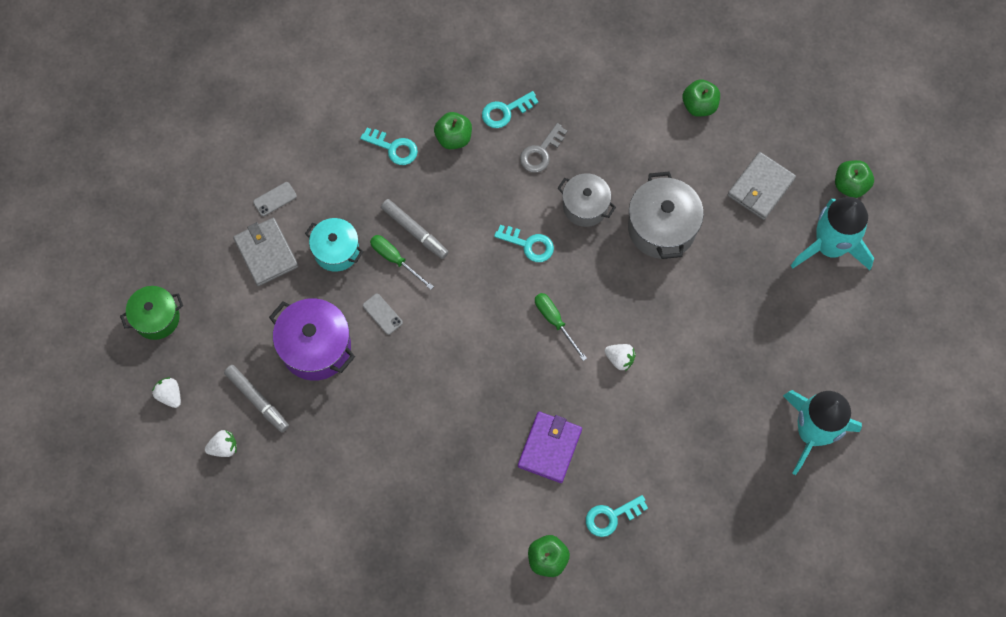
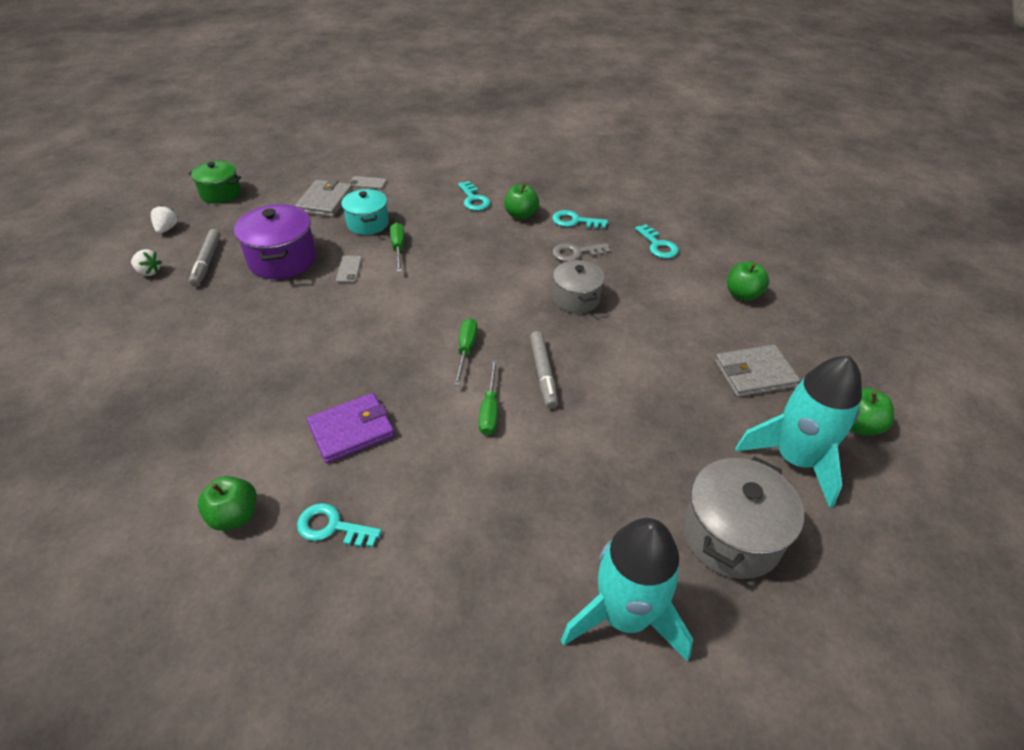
camera: 40 degrees right, 25 degrees down
grey marker [381,199,448,259] -> grey marker moved to [530,331,558,409]
turquoise key [494,225,554,262] -> turquoise key moved to [635,224,679,258]
white strawberry [605,344,636,371] -> green screwdriver [479,360,498,435]
grey pot [628,172,704,259] -> grey pot moved to [683,456,804,579]

